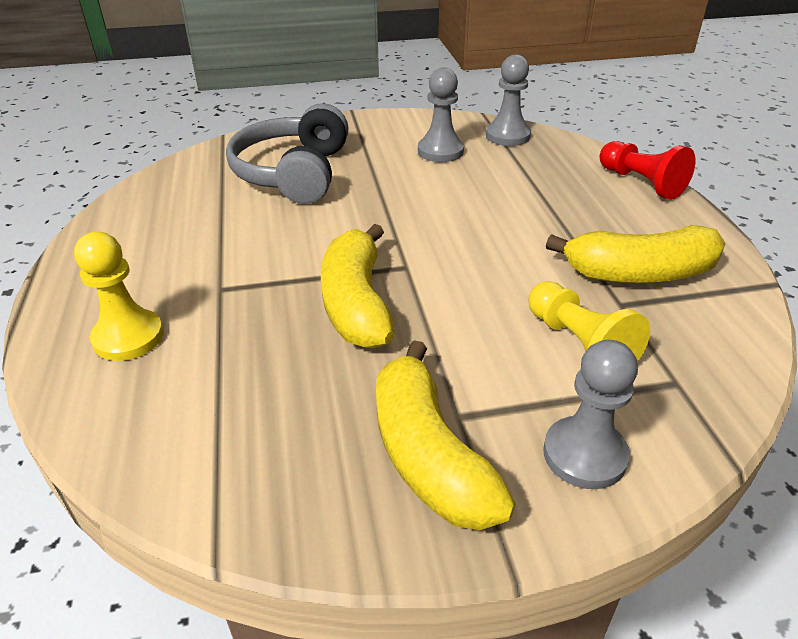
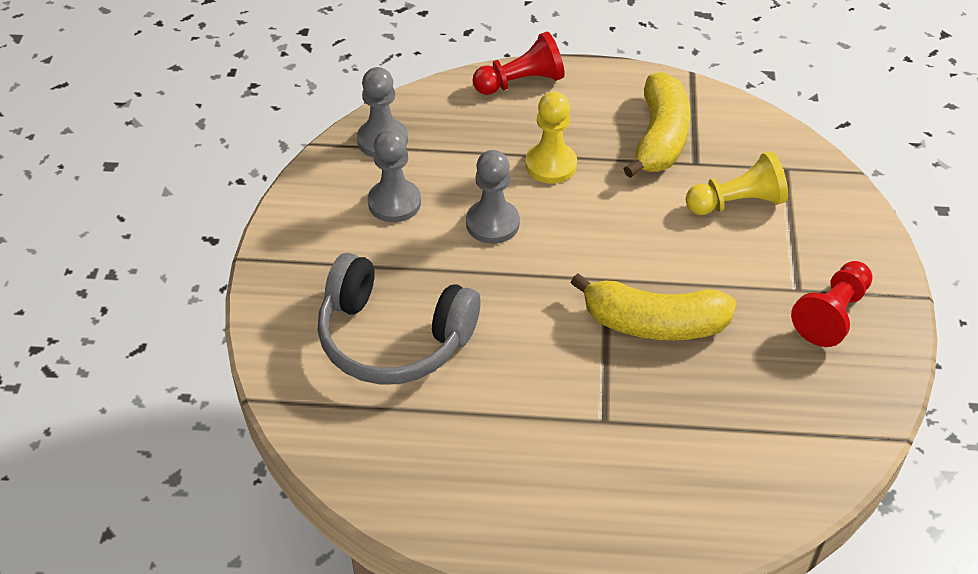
camera: 75 degrees left, 10 degrees up
yellow pawn [74,232,164,361] -> yellow pawn moved to [525,91,577,184]
yellow banana [376,341,515,530] -> red pawn [791,261,872,347]
grey pawn [543,340,638,489] -> grey pawn moved to [466,150,520,244]

